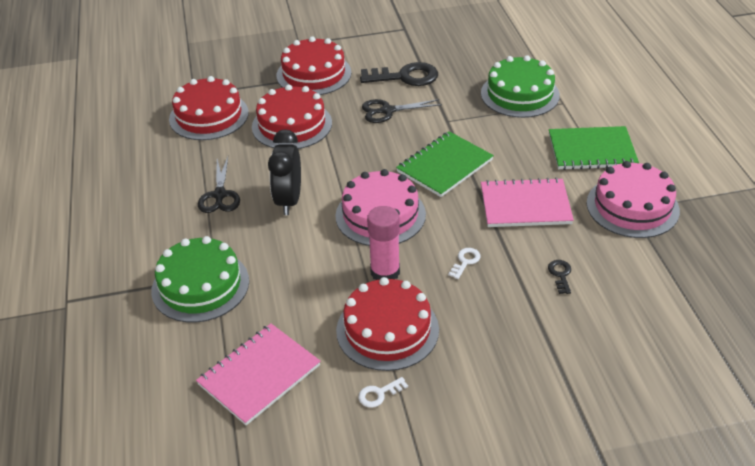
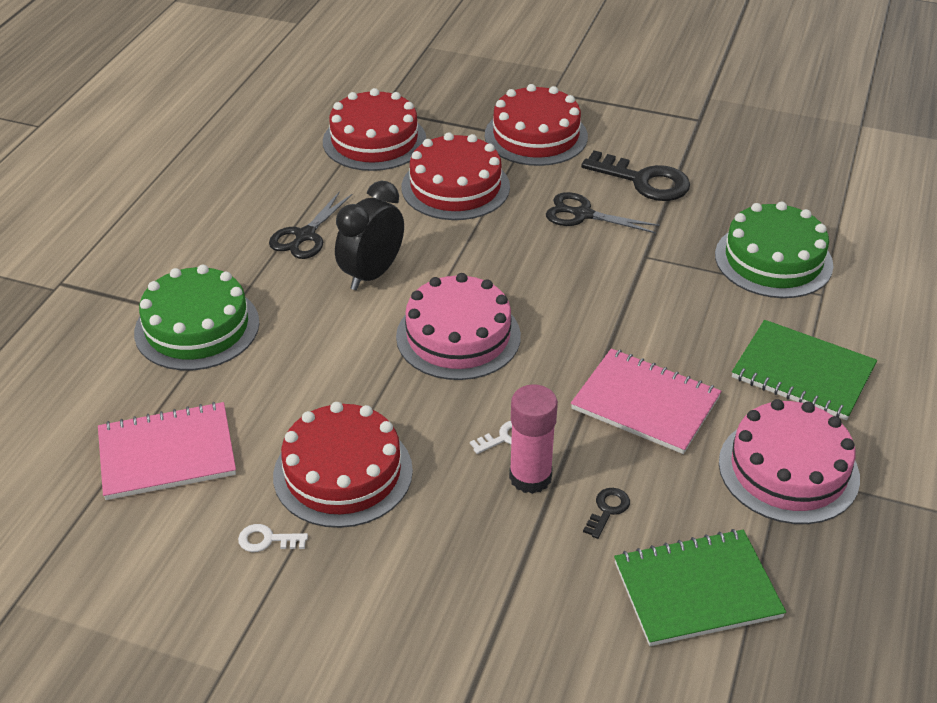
camera: 30 degrees right, 0 degrees up
pink glue stick [367,206,400,280] -> pink glue stick moved to [509,384,558,494]
green notebook [396,131,494,197] -> green notebook moved to [614,529,786,646]

